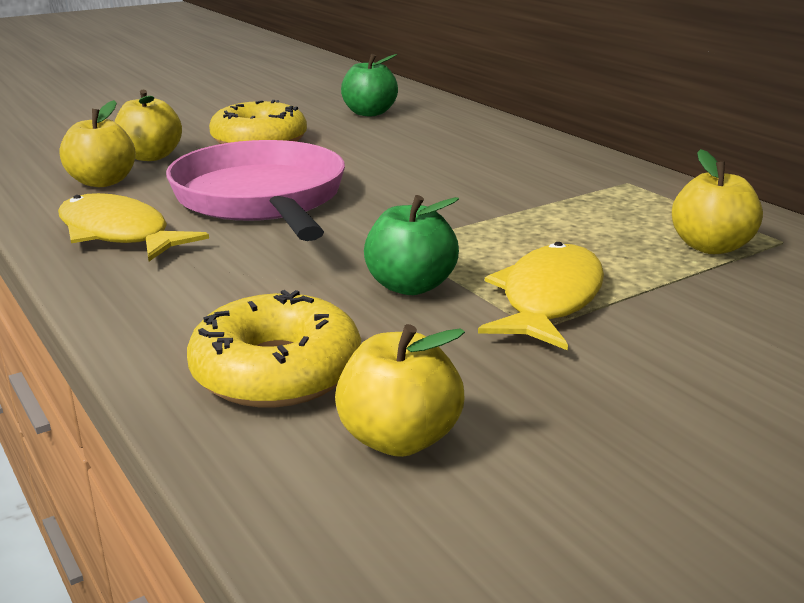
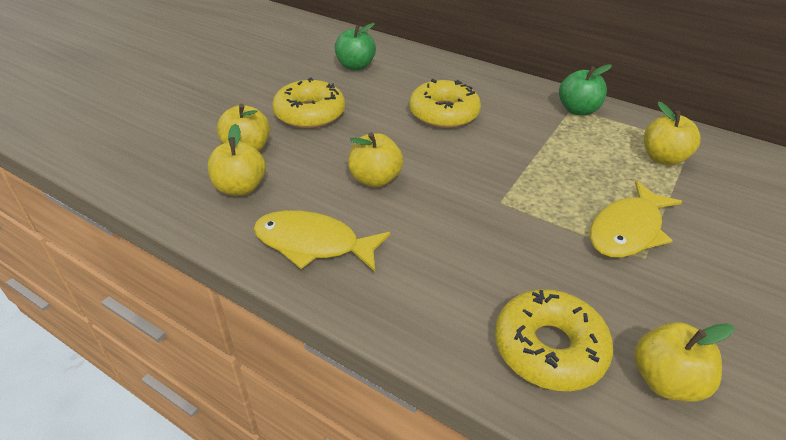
camera: 25 degrees left, 15 degrees up
pink pan [166,140,345,241] -> yellow apple [348,132,403,187]
green apple [364,195,459,295] -> green apple moved to [559,64,612,115]
yellow fish [478,242,604,350] -> yellow fish turned 135 degrees counterclockwise [590,181,682,258]
none -> yellow donut [409,79,481,128]

